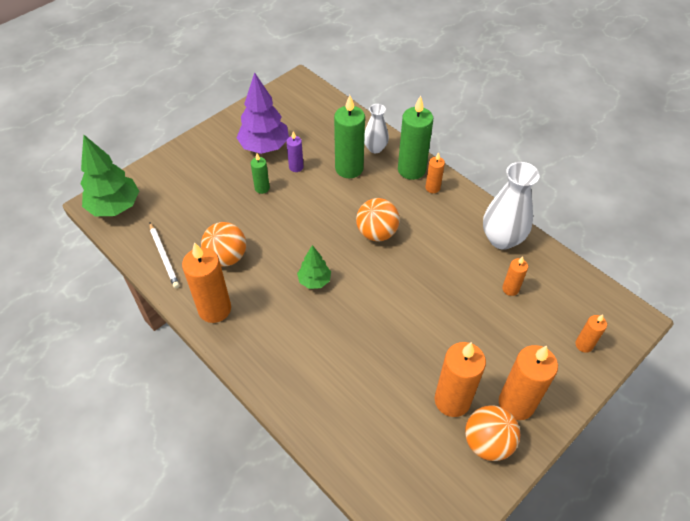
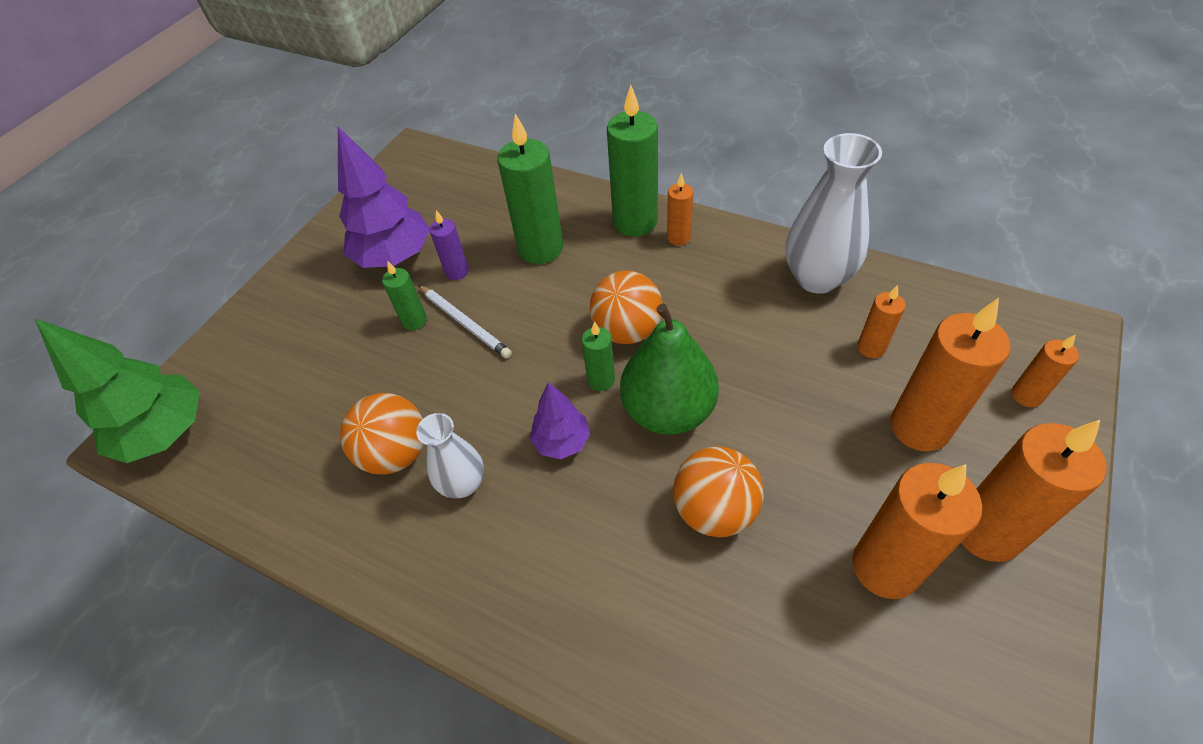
camera: 15 degrees left, 0 degrees up
white pencil [149,222,180,288] -> white pencil moved to [418,285,512,359]
orange candle [182,242,231,323] -> orange candle moved to [890,298,1011,451]
green tree [297,245,331,289] -> purple tree [530,382,590,459]
white vase [364,104,389,153] -> white vase moved to [416,413,484,498]
orange ball [465,405,520,461] -> orange ball moved to [673,447,764,537]
none -> green candle [582,321,615,391]
none -> green pear [620,304,719,435]

